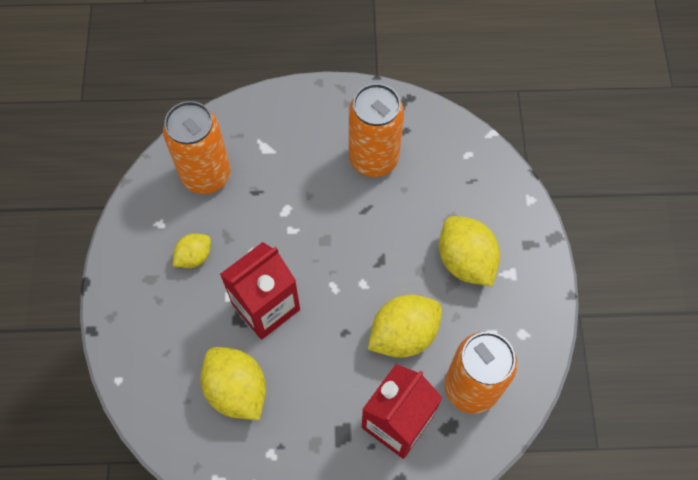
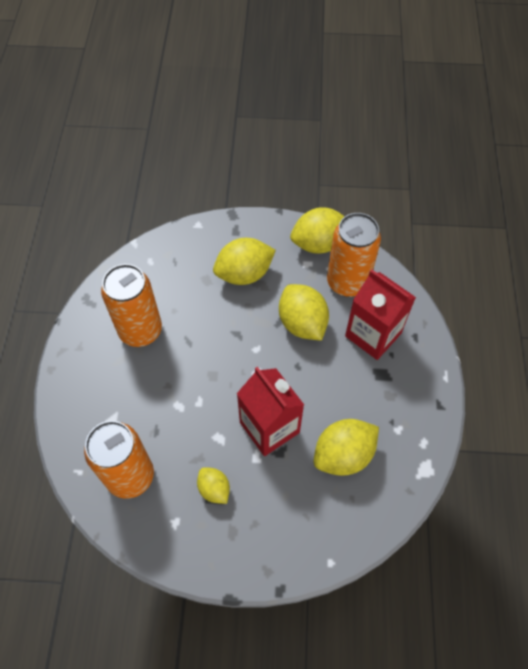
camera: 85 degrees left, 5 degrees down
none -> yellow lemon [290,207,345,254]

